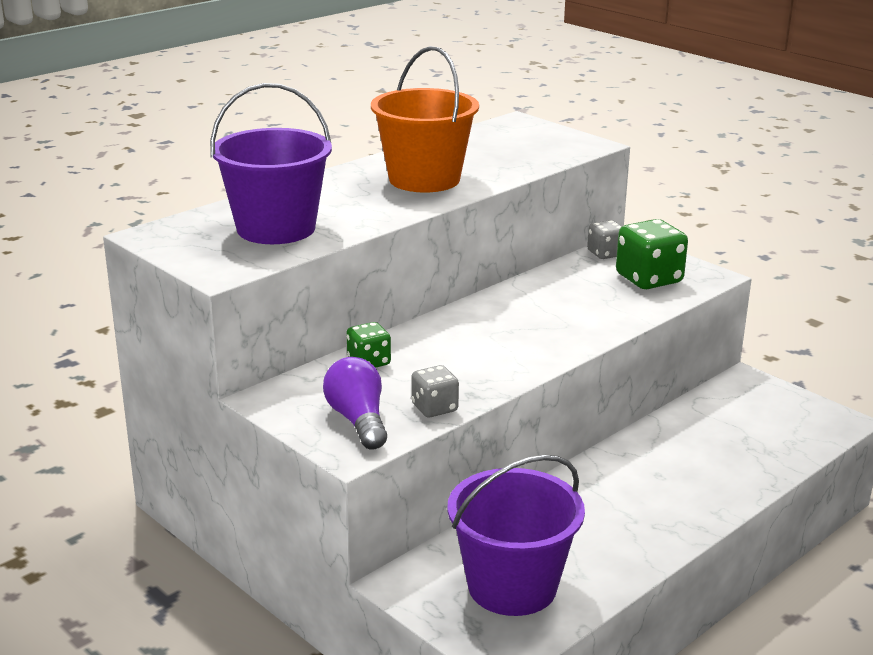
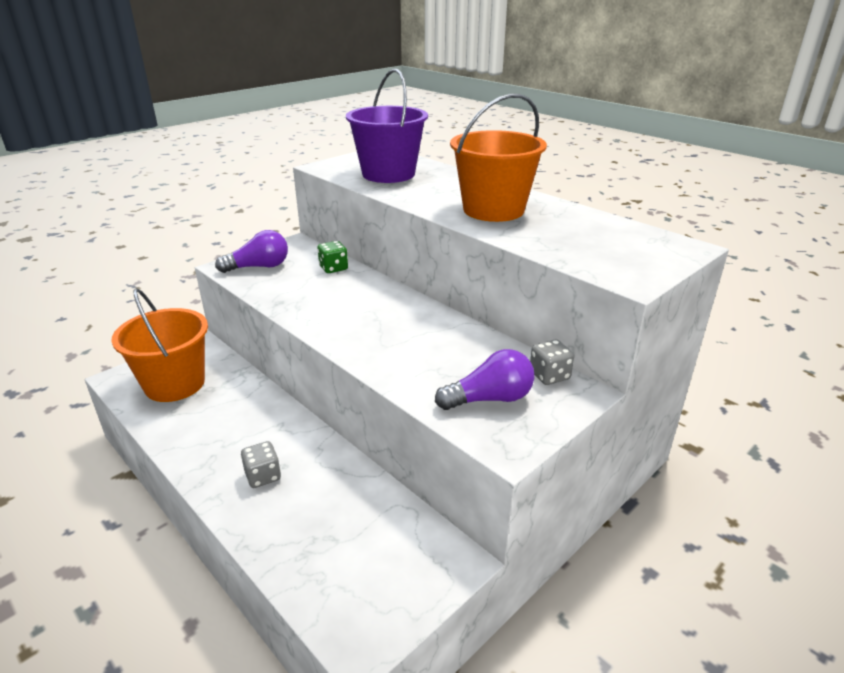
camera: 90 degrees right, 5 degrees up
grey dice [411,365,459,417] -> grey dice moved to [241,441,281,488]
purple bucket [447,455,585,616] -> orange bucket [111,288,208,402]
green dice [616,219,688,289] -> purple light bulb [435,349,534,410]

